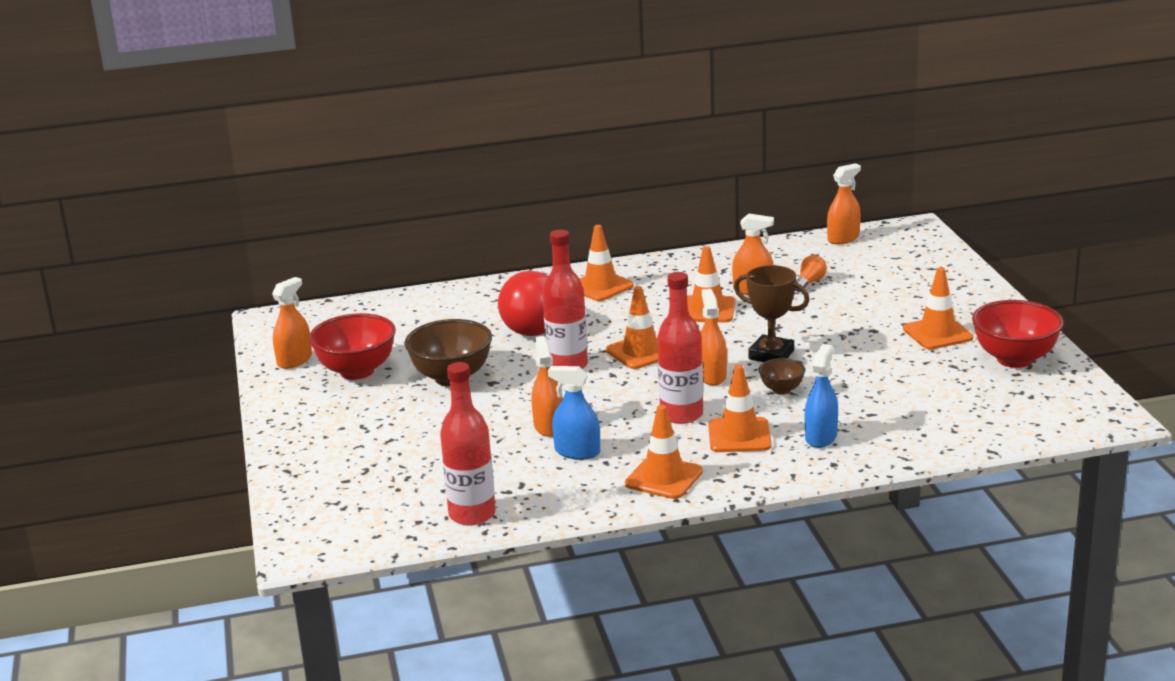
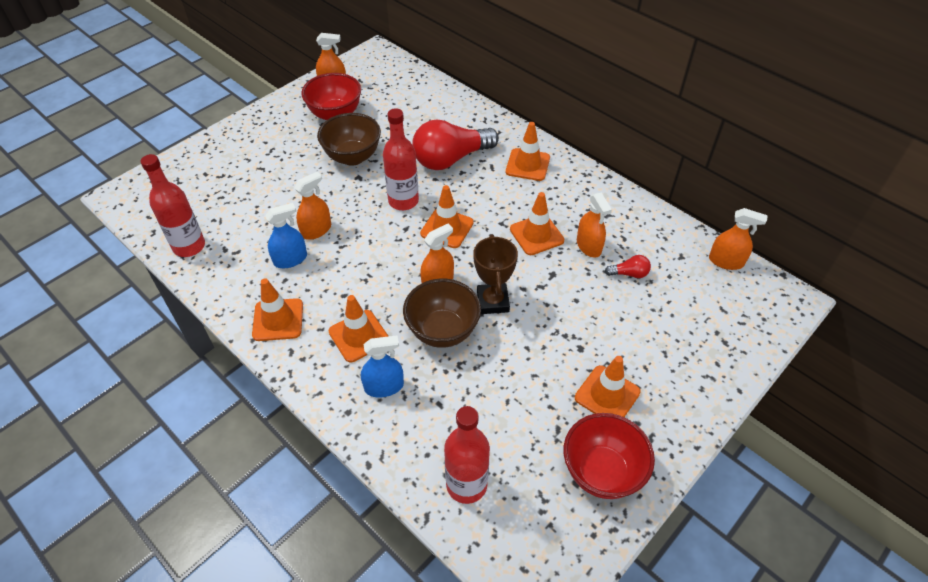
camera: 55 degrees right, 25 degrees up
blue spray bottle [548,366,600,460] -> blue spray bottle turned 75 degrees clockwise [265,203,307,268]
red bottle [657,272,703,424] -> red bottle moved to [444,406,490,504]
brown bowl [758,358,805,394] -> brown bowl [403,279,481,348], size x1.93
orange light bulb [795,255,827,292] -> red light bulb [605,255,651,278]

